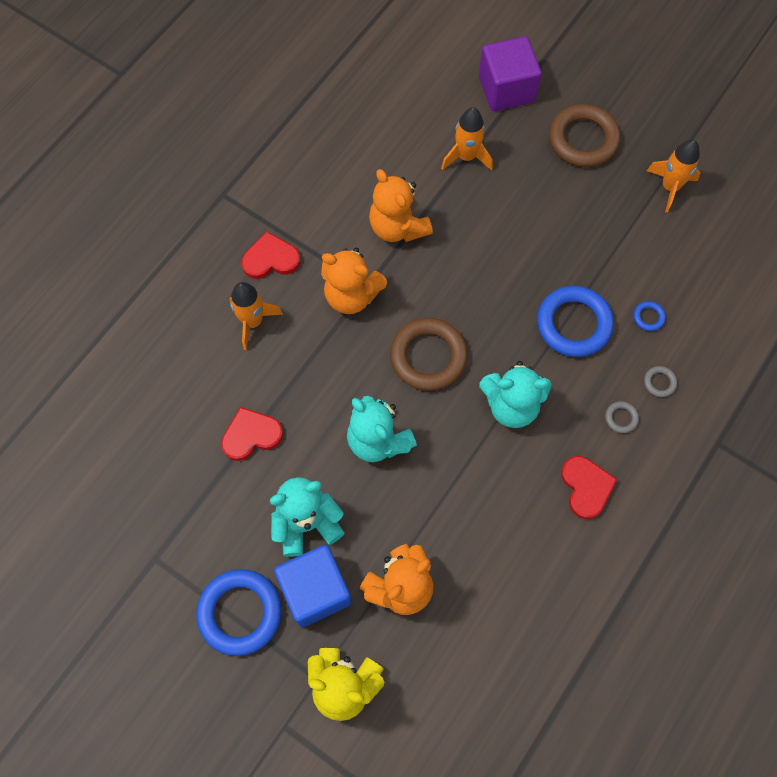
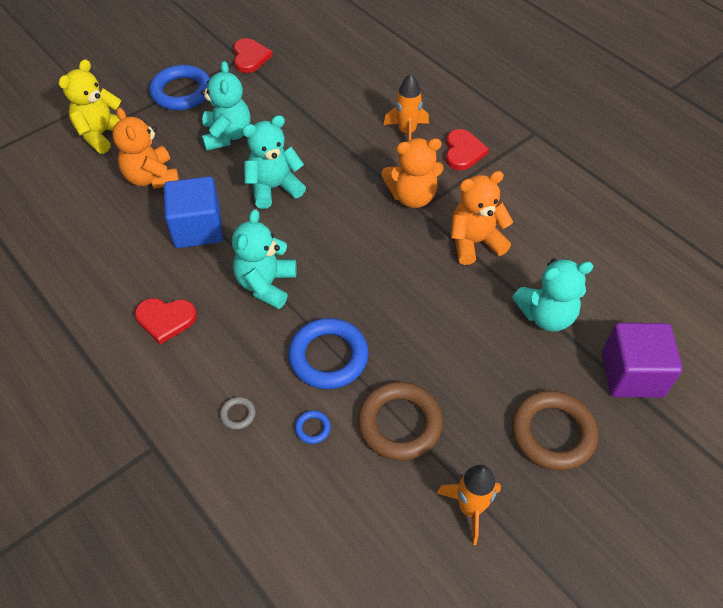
camera: 105 degrees right, 15 degrees down
red heart [221,407,283,461] -> red heart moved to [234,38,273,73]
blue cube [274,545,352,627] -> blue cube moved to [164,176,223,248]
orange teddy bear [321,248,387,314] -> orange teddy bear turned 135 degrees counterclockwise [382,138,444,208]
brown ring [390,318,468,391] -> brown ring moved to [358,382,443,461]
orange rocket [441,107,493,171] -> turquoise teddy bear [512,258,594,331]
grey ring [605,401,639,433] -> none

